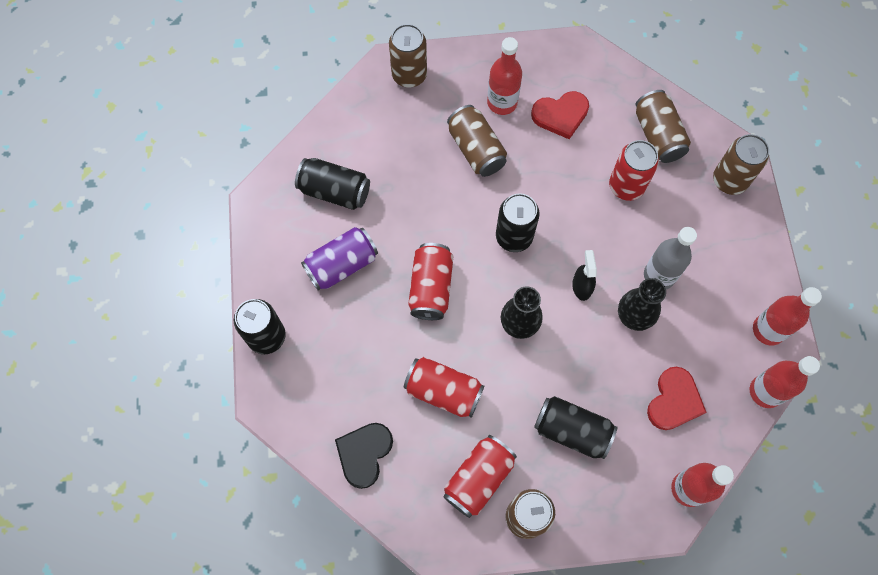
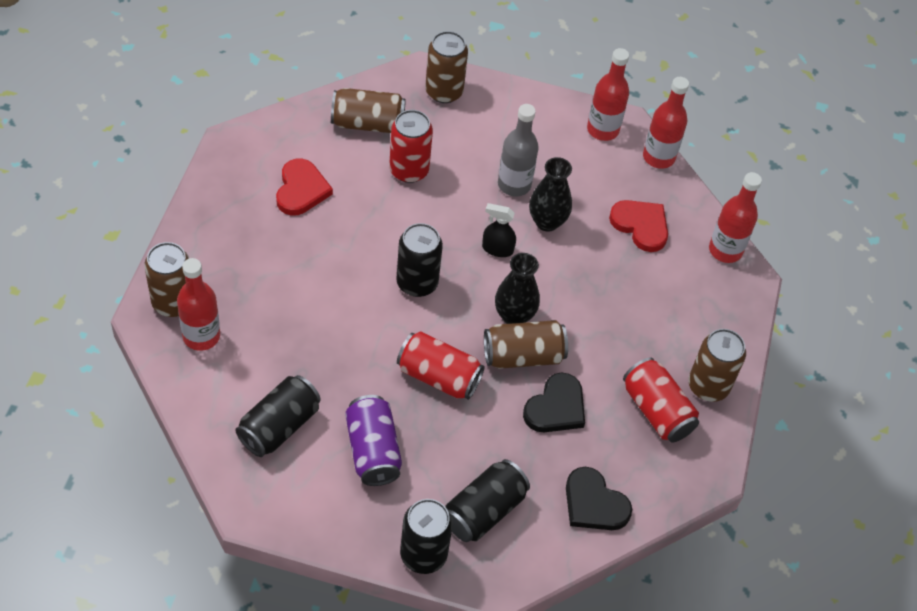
camera: 75 degrees left, 15 degrees down
red can [404,357,484,418] -> black heart [523,373,585,432]
brown can [447,105,507,177] -> brown can moved to [484,320,568,369]
red bottle [487,37,522,115] -> red bottle moved to [177,258,220,351]
black can [534,396,617,459] -> black can moved to [445,459,530,542]

